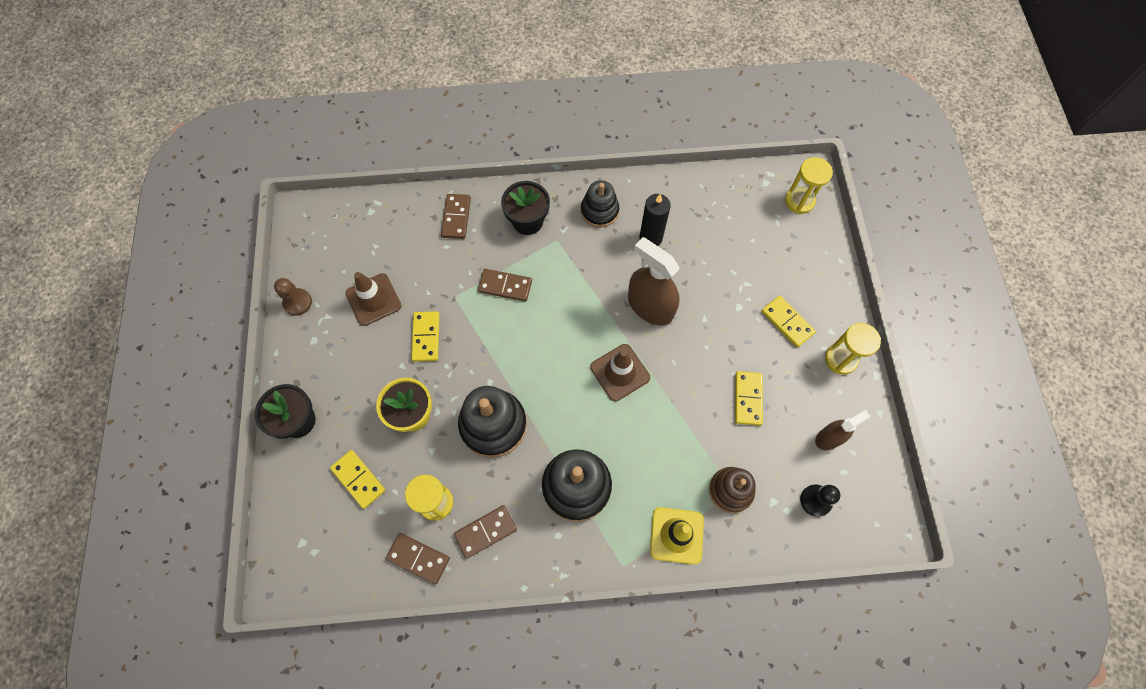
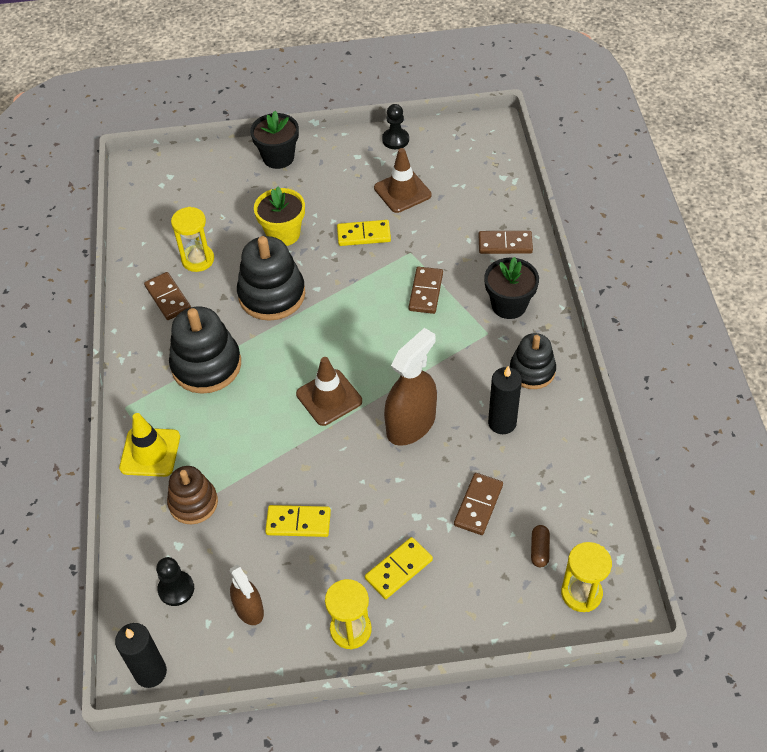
camera: 90 degrees right, 15 degrees down
brown pawn [274,278,312,316] -> black pawn [382,104,409,149]
yellow domino [330,450,385,509] -> none
brown domino [386,533,450,584] -> brown domino moved to [454,473,503,535]
none -> black candle [115,623,167,688]
none -> brown capsule [531,525,550,567]

